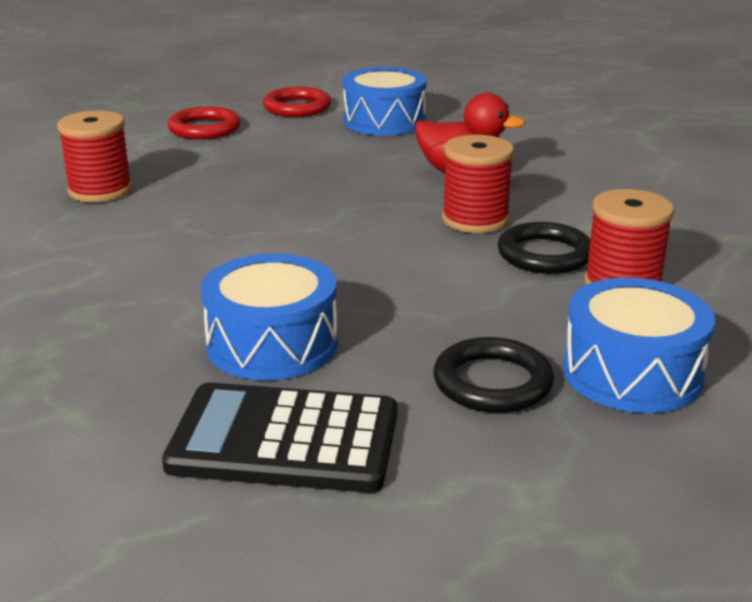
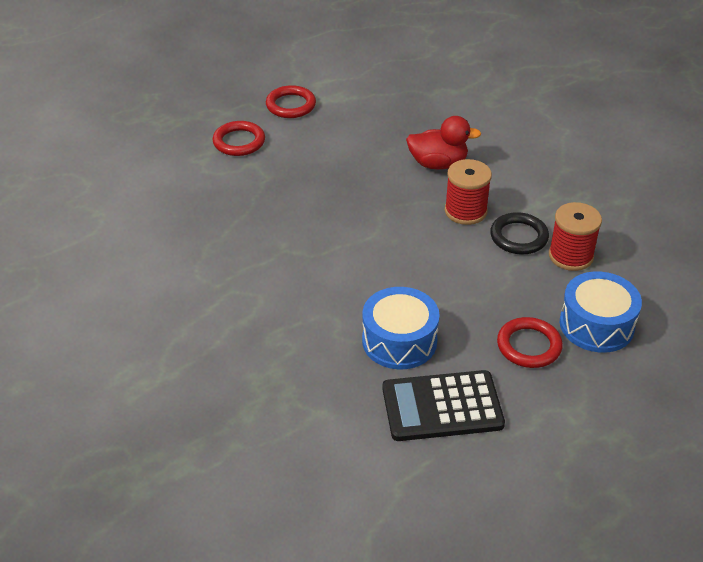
camera: 15 degrees left, 15 degrees up
red spool [57,110,132,202] -> none
blue drum [343,67,427,136] -> none
black ring [433,337,554,413] -> red ring [497,317,563,368]

